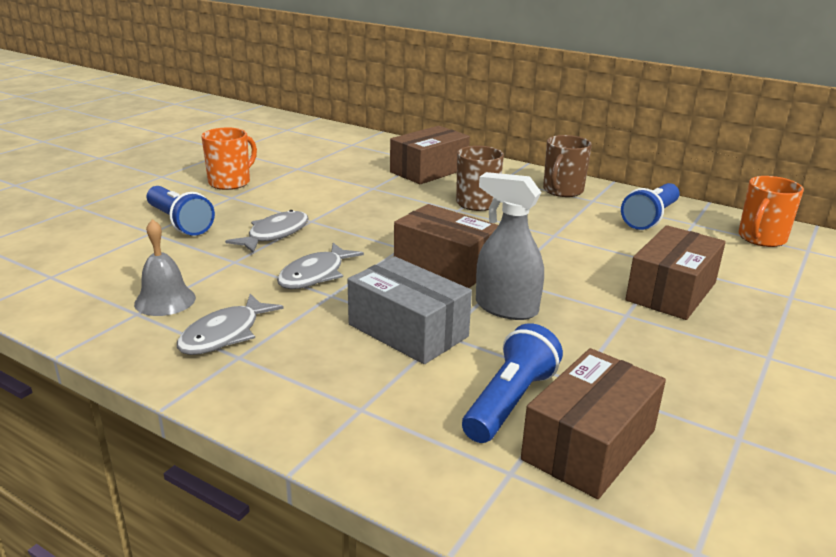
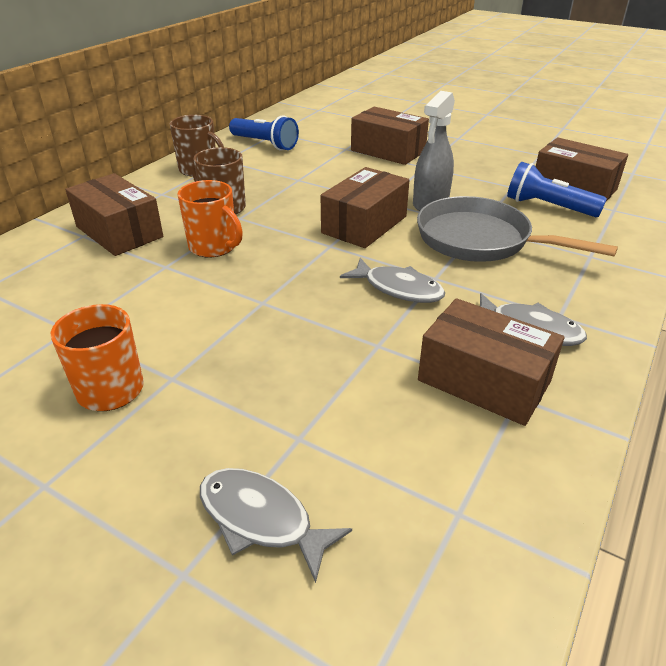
camera: 90 degrees left, 10 degrees up
grey bell [134,219,196,316] -> brown box [418,298,564,426]
blue flashlight [146,186,215,236] -> none
grey fish [225,210,309,253] -> grey fish moved to [200,468,352,583]
grey box [348,256,472,364] -> grey pan [417,196,618,262]
orange mug [739,176,804,247] -> orange mug moved to [177,180,243,258]

